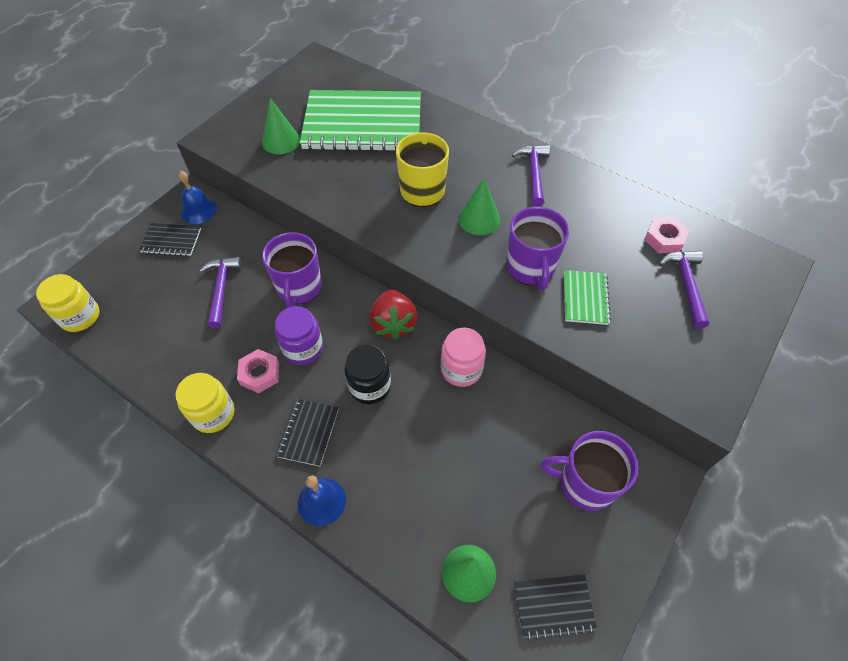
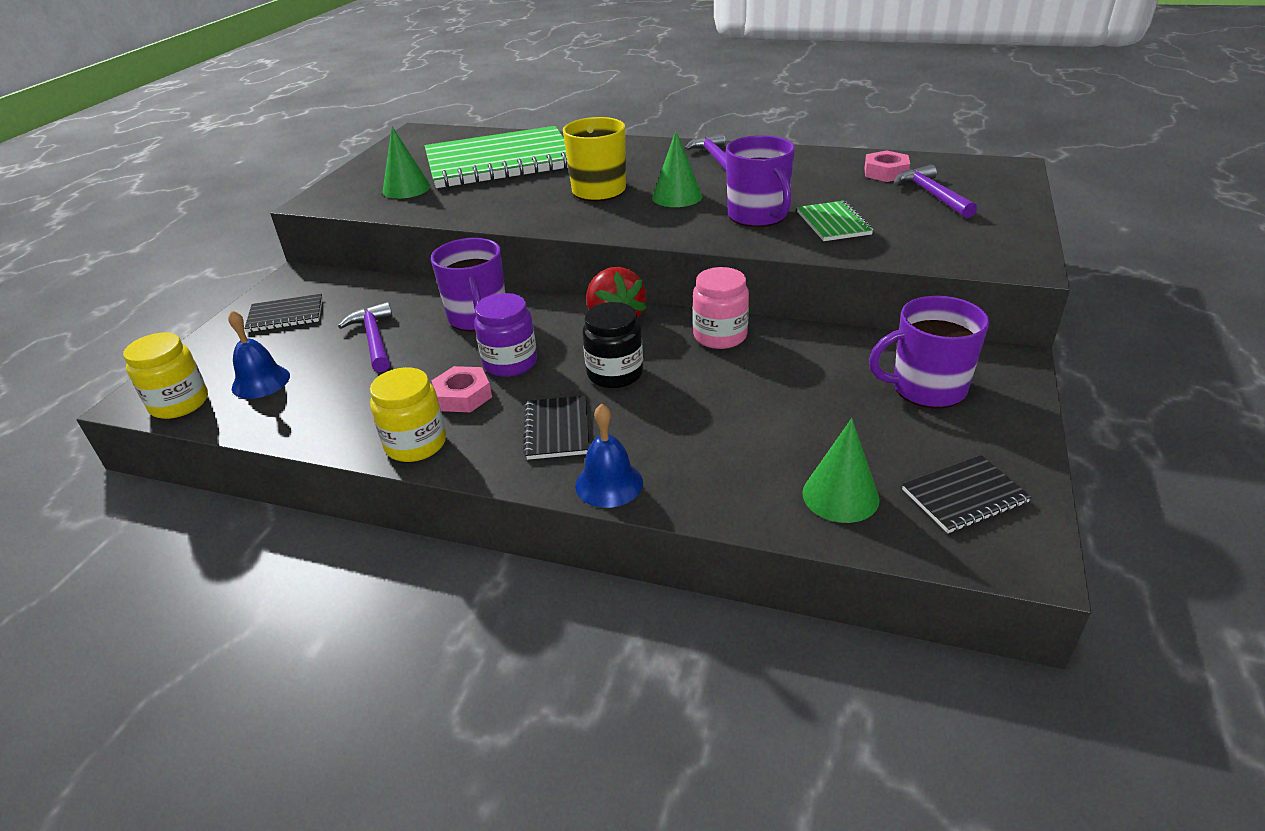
camera: 15 degrees left, 20 degrees down
blue bell [179,171,217,224] -> blue bell moved to [228,310,290,399]

